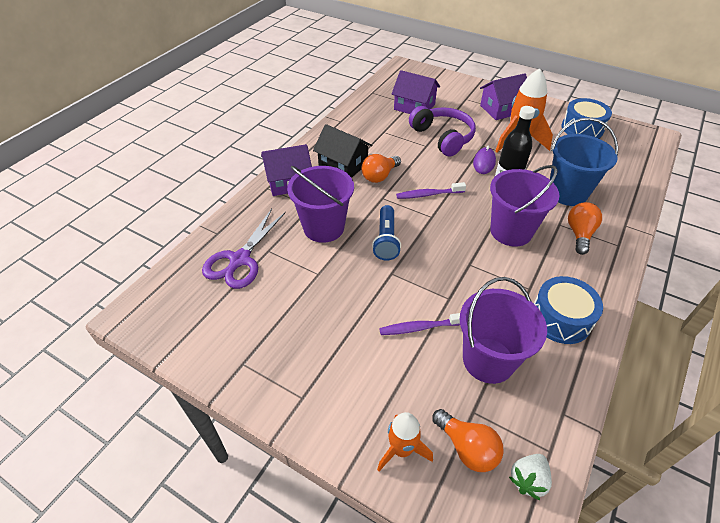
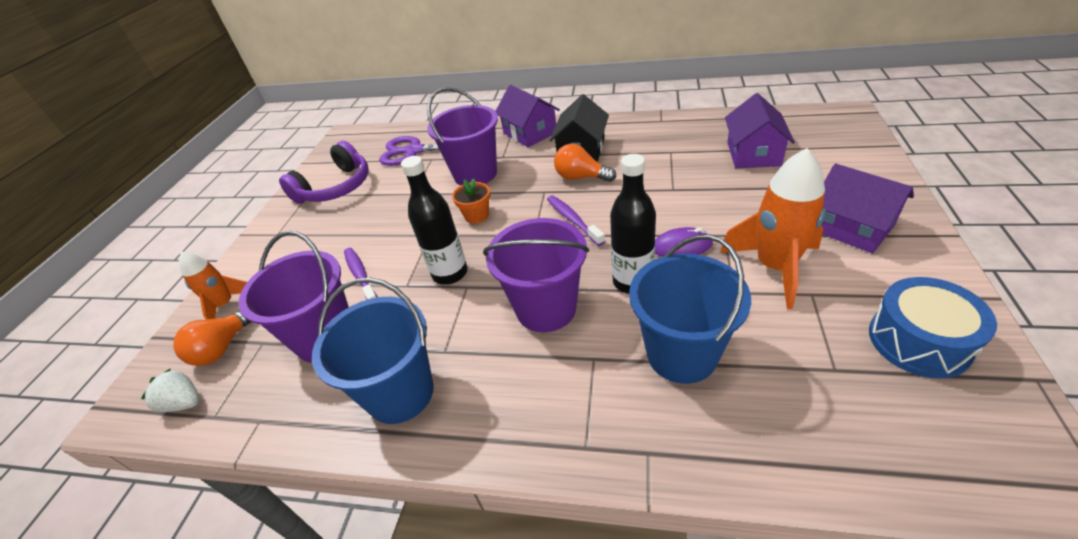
camera: 75 degrees right, 5 degrees down
blue flashlight [372,205,401,261] -> orange flower pot [452,178,490,224]
purple headphones [409,106,476,157] -> purple headphones moved to [279,141,369,204]
blue drum [534,276,603,344] -> blue bucket [312,277,434,424]
orange light bulb [568,202,602,255] -> none
none -> black bottle [401,156,468,285]

